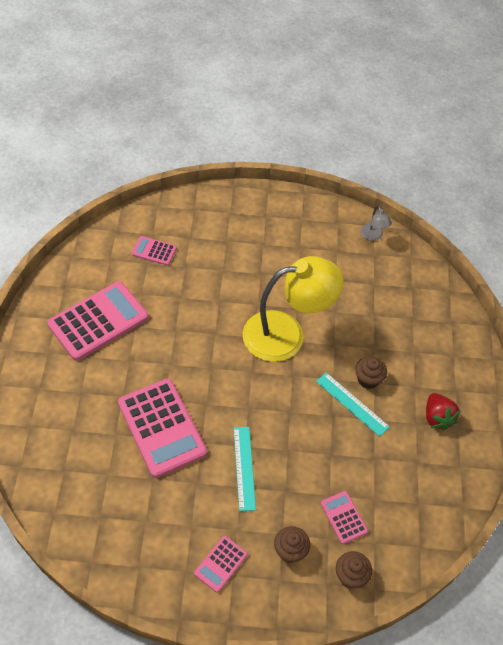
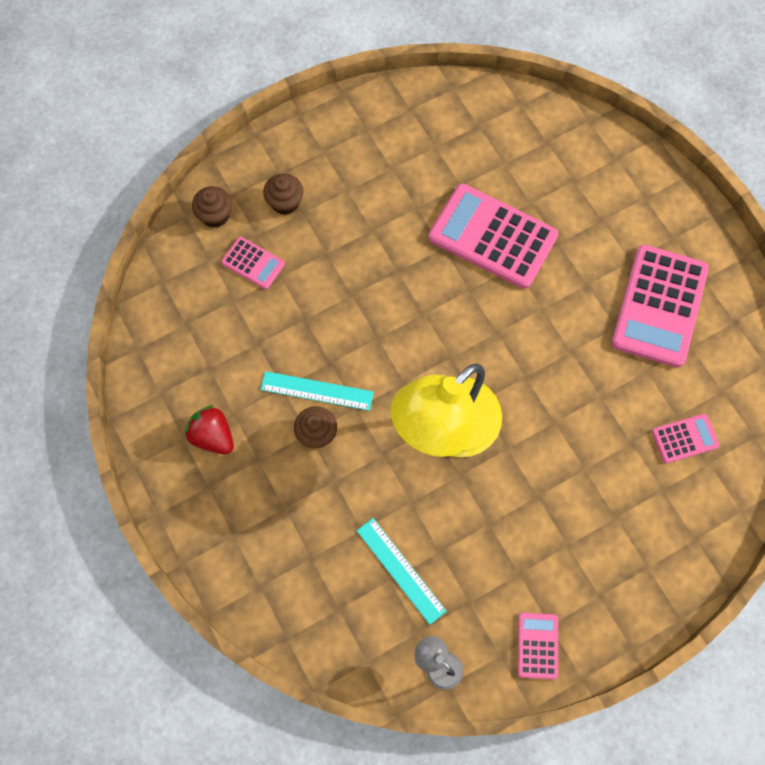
camera: 150 degrees right, 15 degrees up
pink calculator [194,536,248,593] -> pink calculator moved to [518,612,558,679]
turquoise ruler [234,427,256,511] -> turquoise ruler moved to [357,518,446,625]

